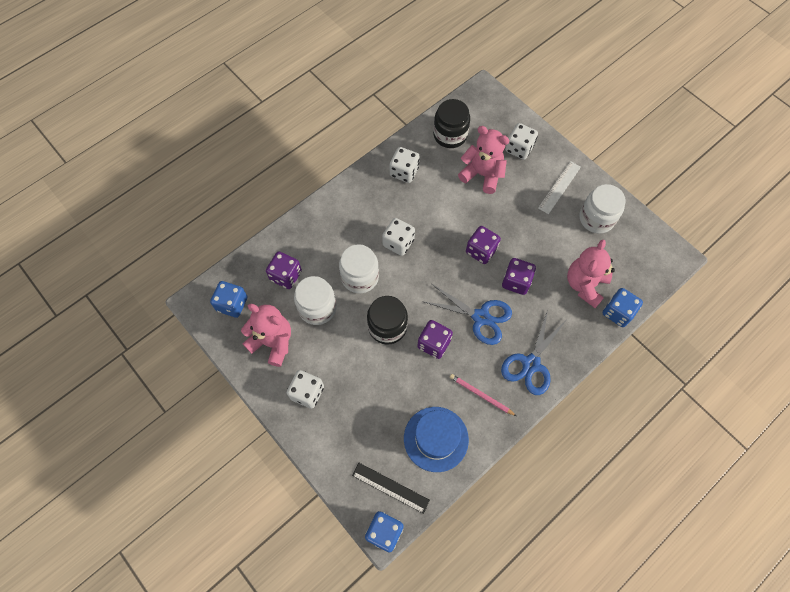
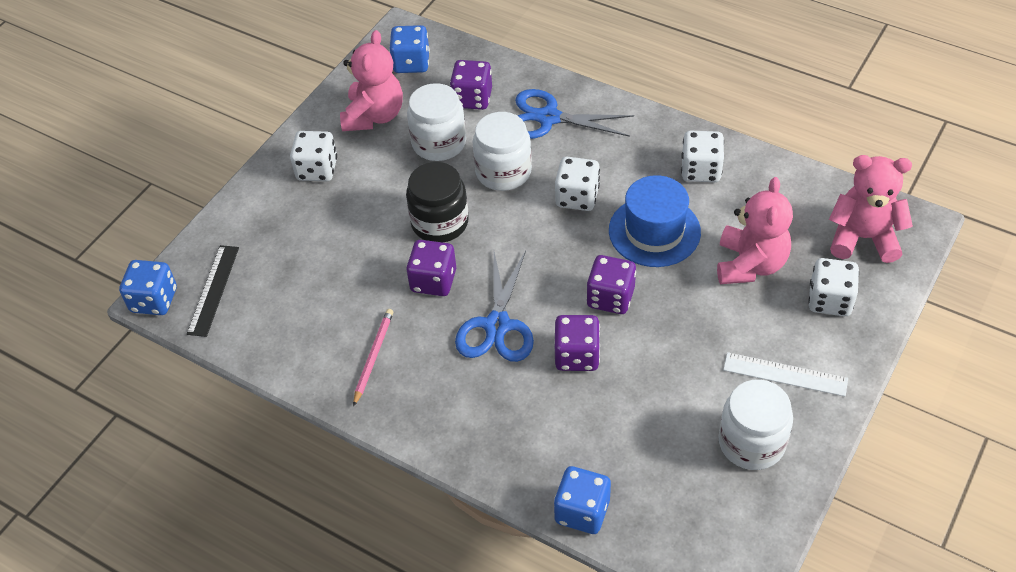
camera: 75 degrees right, 15 degrees down
blue hat [404,407,469,472] -> blue hat moved to [609,175,701,267]
black jar [433,99,470,148] -> none
blue scissors [501,310,566,395] -> blue scissors moved to [515,89,634,139]
pink teddy bear [567,240,615,308] -> pink teddy bear moved to [829,155,913,263]

